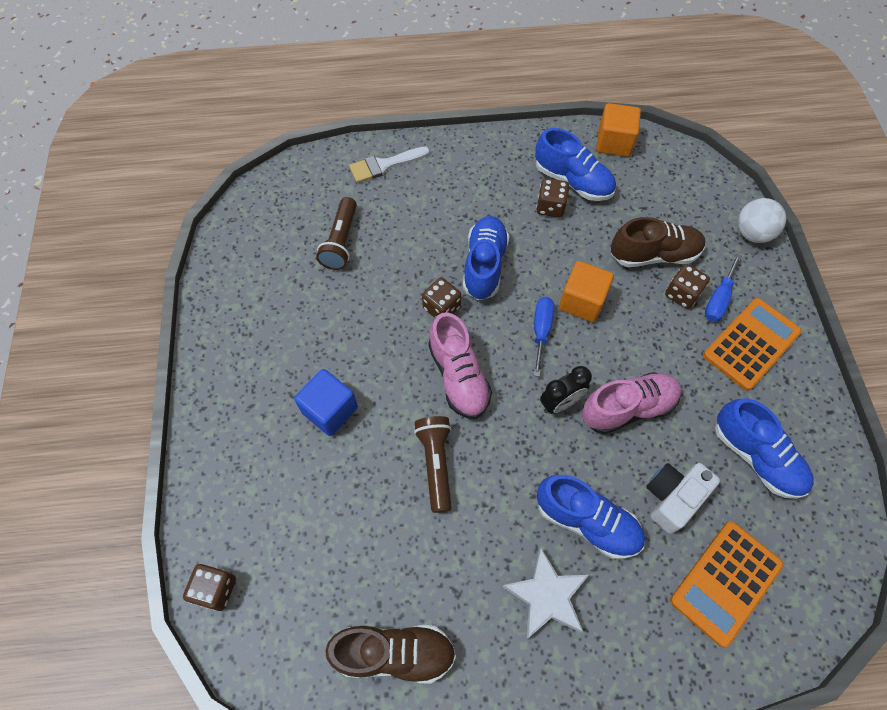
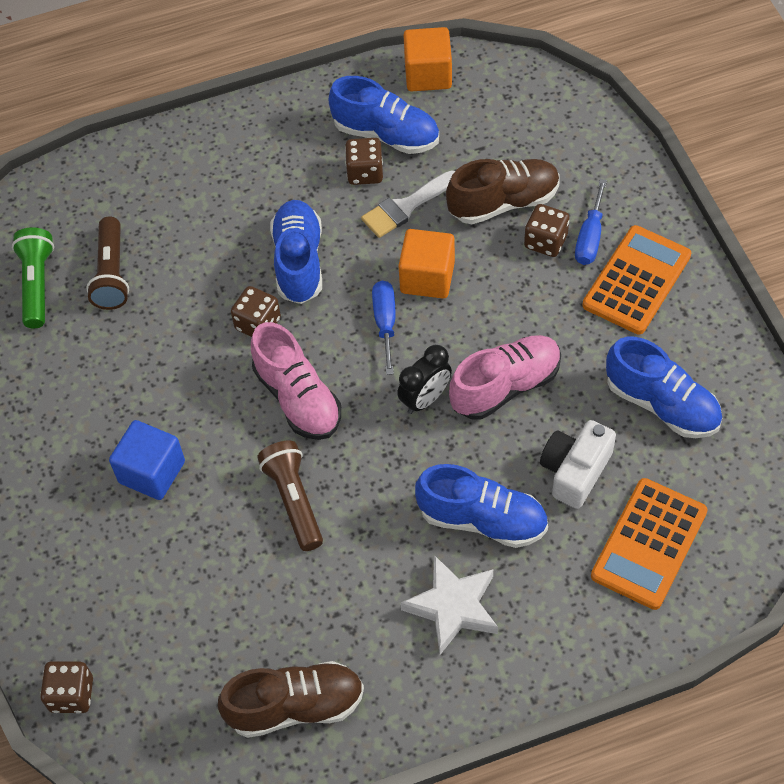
camera: 10 degrees left, 5 degrees down
white brush [349,147,430,183] -> white brush moved to [361,170,455,238]
white ball [737,198,786,243] -> none
none -> green flashlight [12,227,54,328]

